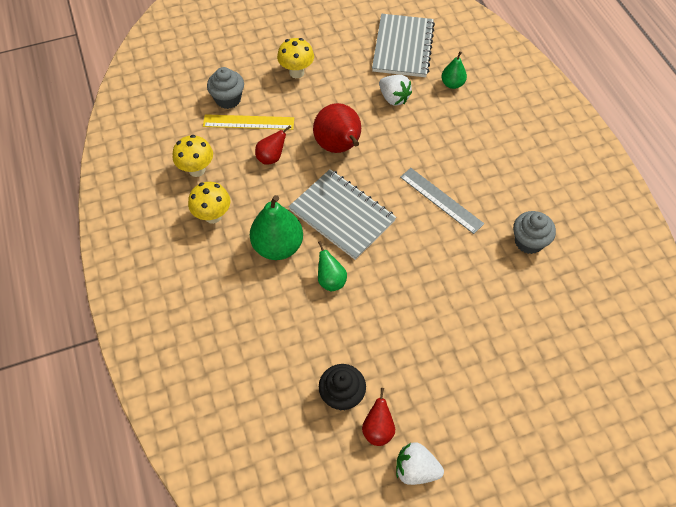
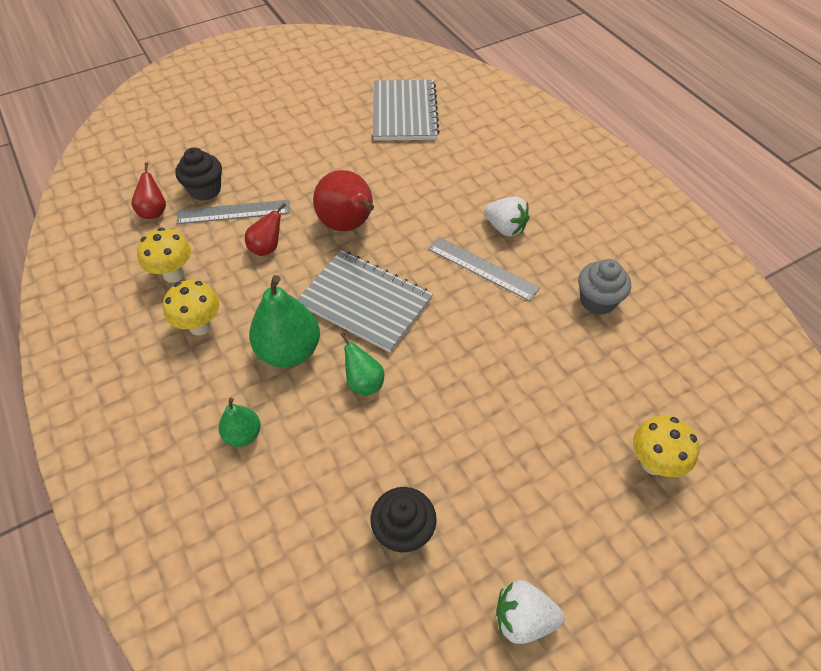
camera: 10 degrees left, 5 degrees down
yellow ruler [203,114,294,130] -> grey ruler [176,200,290,224]
grey cupcake [207,67,244,109] -> black cupcake [175,147,222,201]
yellow mushroom [277,38,314,78] -> yellow mushroom moved to [633,416,699,477]
red pear [362,388,395,446] -> red pear moved to [131,162,166,219]
white strawberry [379,75,412,106] -> white strawberry moved to [484,196,529,237]
green pear [441,51,467,89] -> green pear moved to [219,398,261,447]

